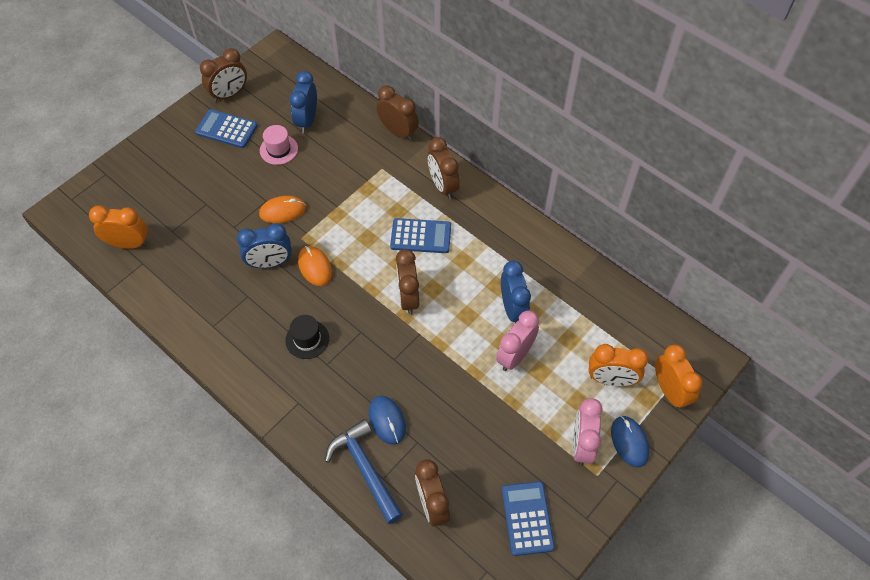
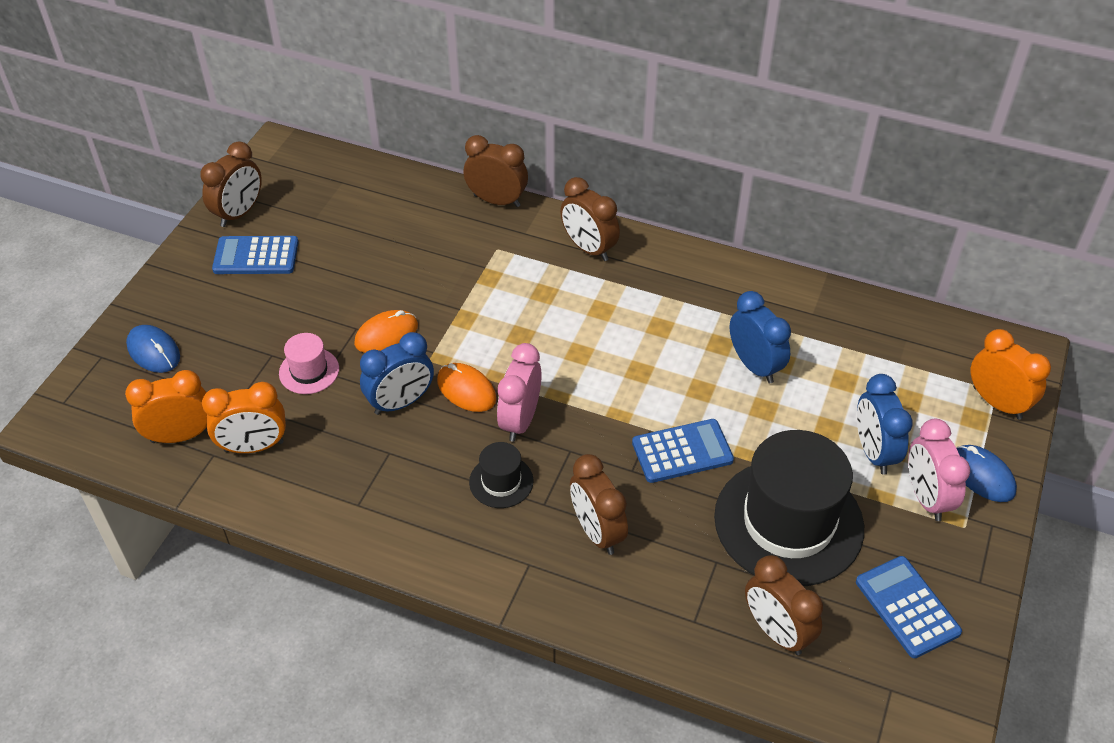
camera: 20 degrees left, 10 degrees down
pink hat [260,125,298,165] -> pink hat moved to [279,333,339,394]
blue clock [289,71,317,133] -> blue clock moved to [857,374,913,475]
blue hammer [325,419,403,524] -> none
blue mouse [369,396,406,445] -> blue mouse moved to [126,325,180,373]
blue calculator [390,218,451,253] -> blue calculator moved to [632,419,734,483]
brown clock [396,249,419,315] -> brown clock moved to [570,454,628,555]
pink clock [496,311,539,371] -> pink clock moved to [497,343,542,442]
orange clock [588,344,648,386] -> orange clock moved to [202,382,286,453]
none -> black hat [714,430,864,586]

